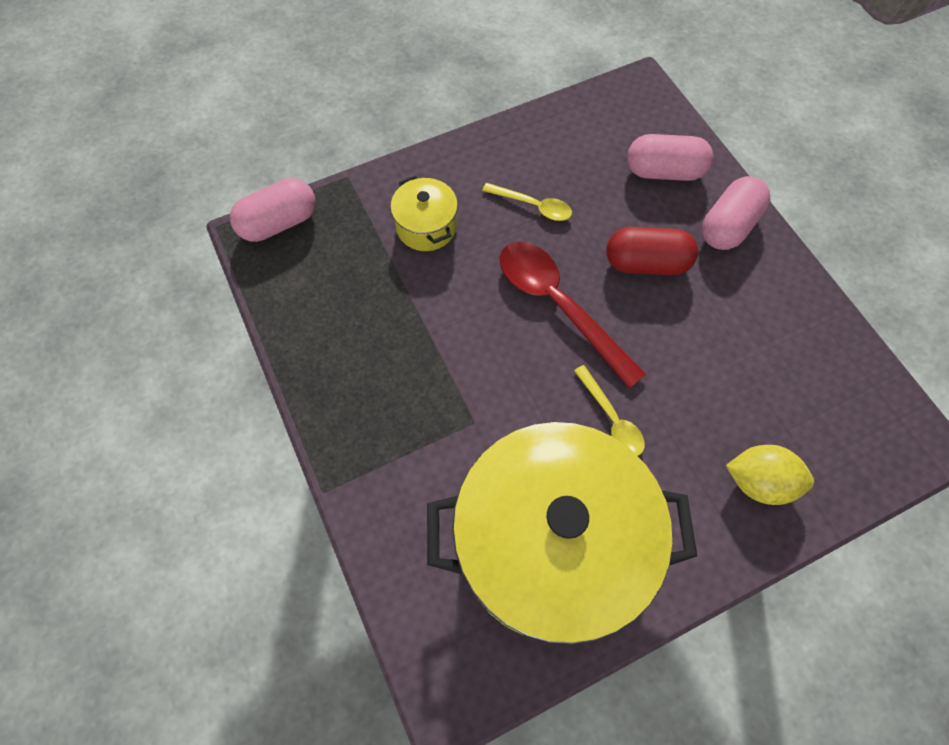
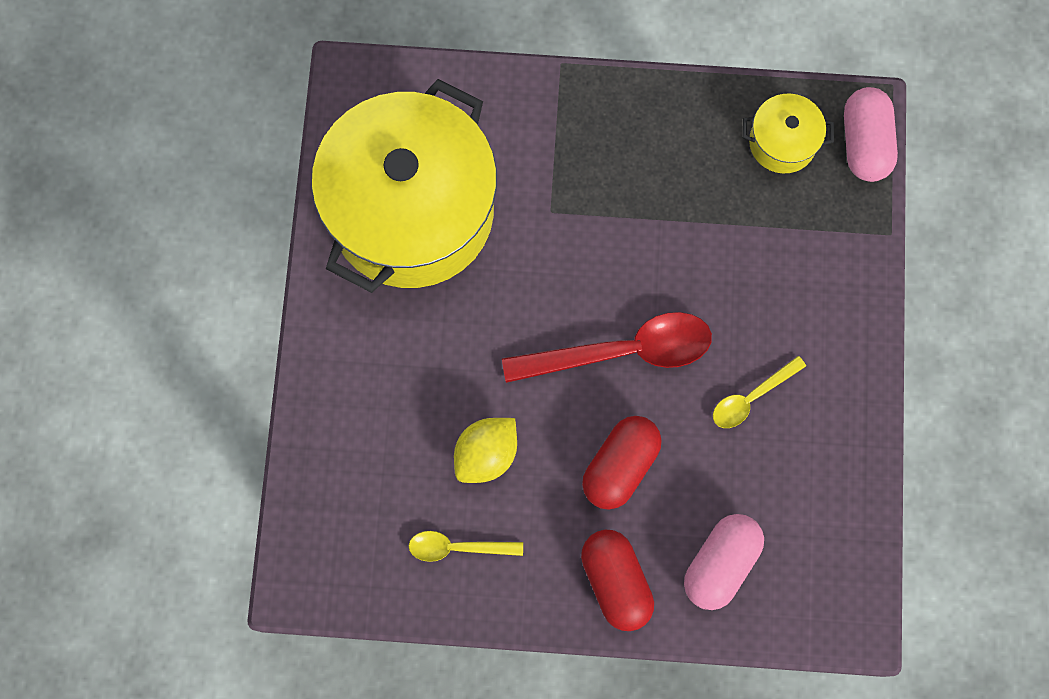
camera: 120 degrees right, 10 degrees up
yellow pot [391,175,458,251] -> yellow pot moved to [743,94,834,173]
yellow spoon [574,365,645,456] -> yellow spoon moved to [409,531,523,562]
pink capsule [702,176,770,250] -> red capsule [581,530,654,631]
yellow lemon [726,445,814,505] -> yellow lemon moved to [454,418,517,483]

